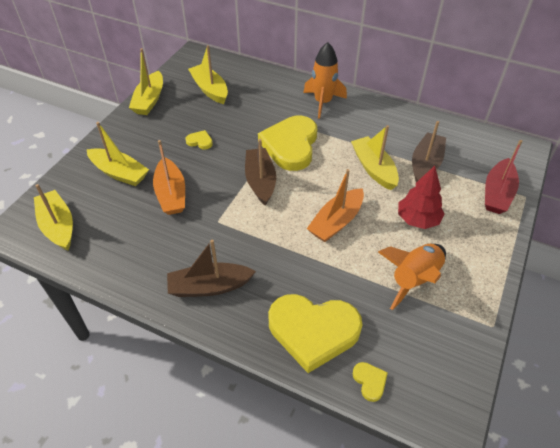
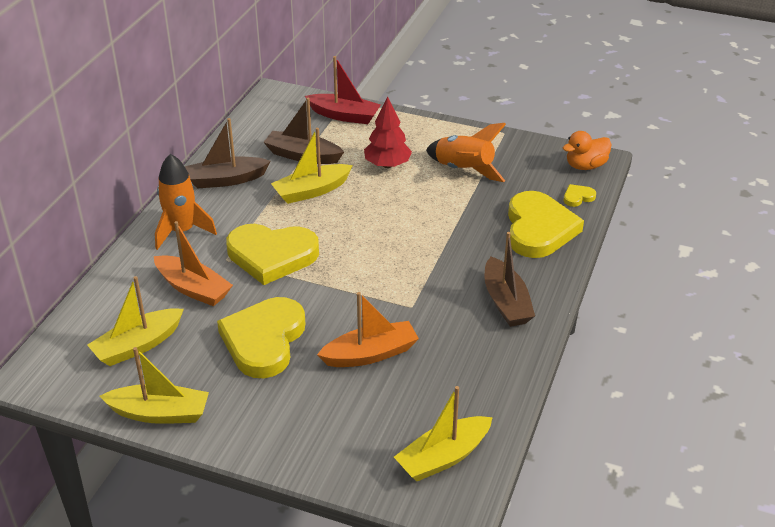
camera: 95 degrees left, 10 degrees down
yellow boat [87,122,149,186] -> none
yellow heart [185,130,213,150] -> yellow heart [217,297,305,378], size x2.49
brown boat [245,139,276,206] -> brown boat moved to [185,118,271,188]
orange boat [307,169,364,242] -> orange boat moved to [154,221,233,306]
none -> orange duck [563,131,612,170]

